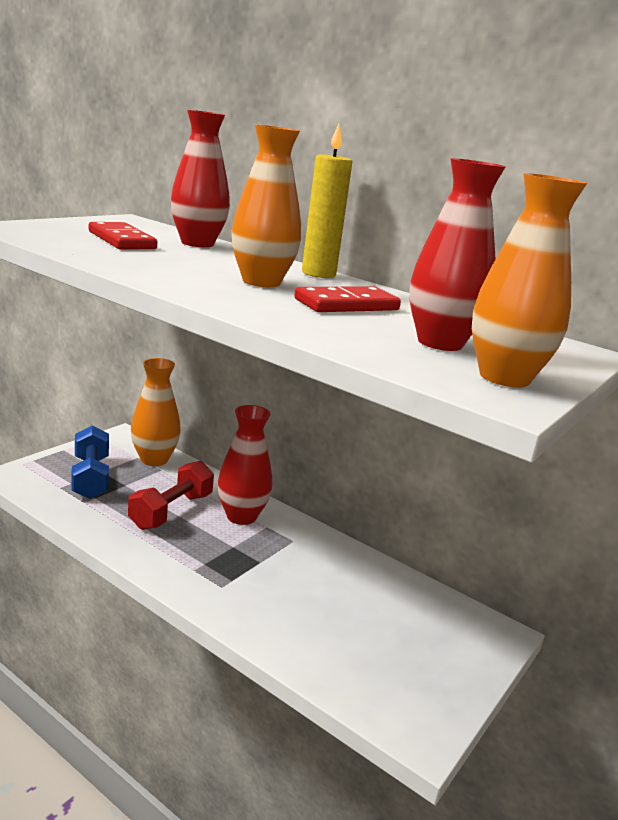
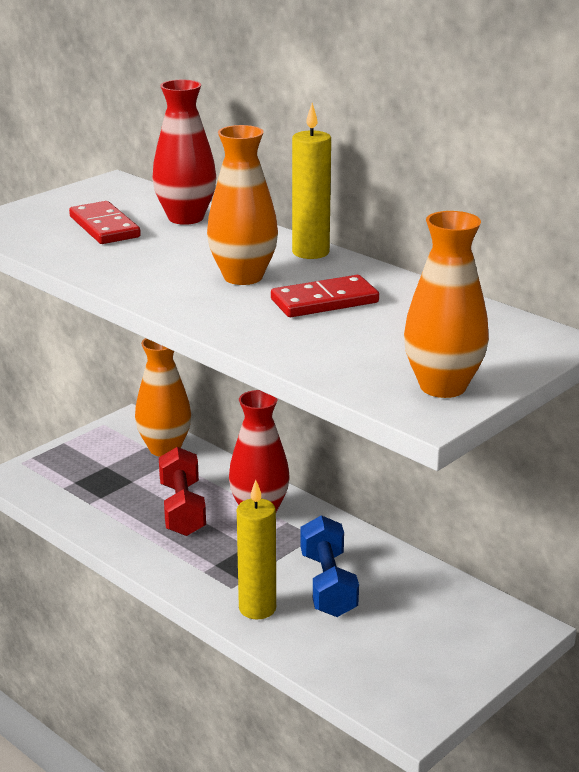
camera: 10 degrees right, 5 degrees up
blue dumbbell [71,425,109,499] -> blue dumbbell moved to [300,515,359,617]
red dumbbell [128,461,214,530] -> red dumbbell turned 45 degrees counterclockwise [159,447,206,536]
red vase [409,158,506,351] -> none
none -> yellow candle [237,480,276,619]

